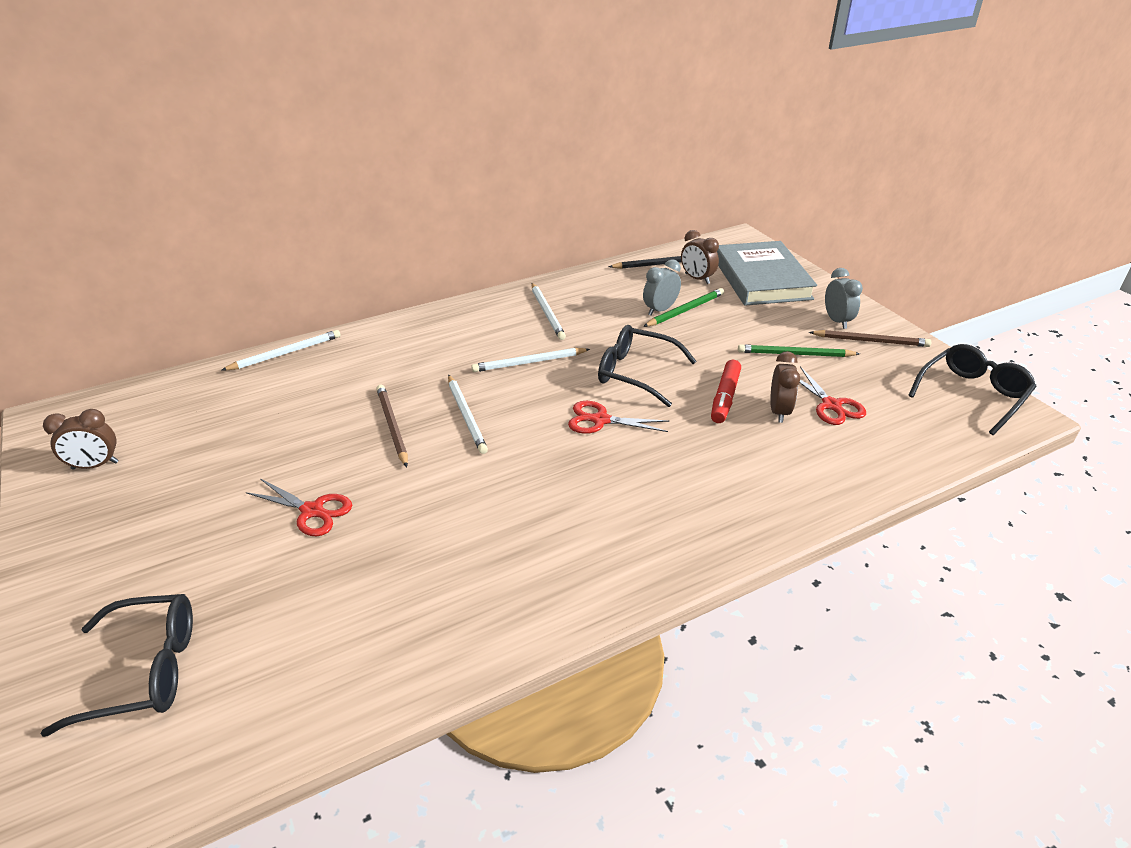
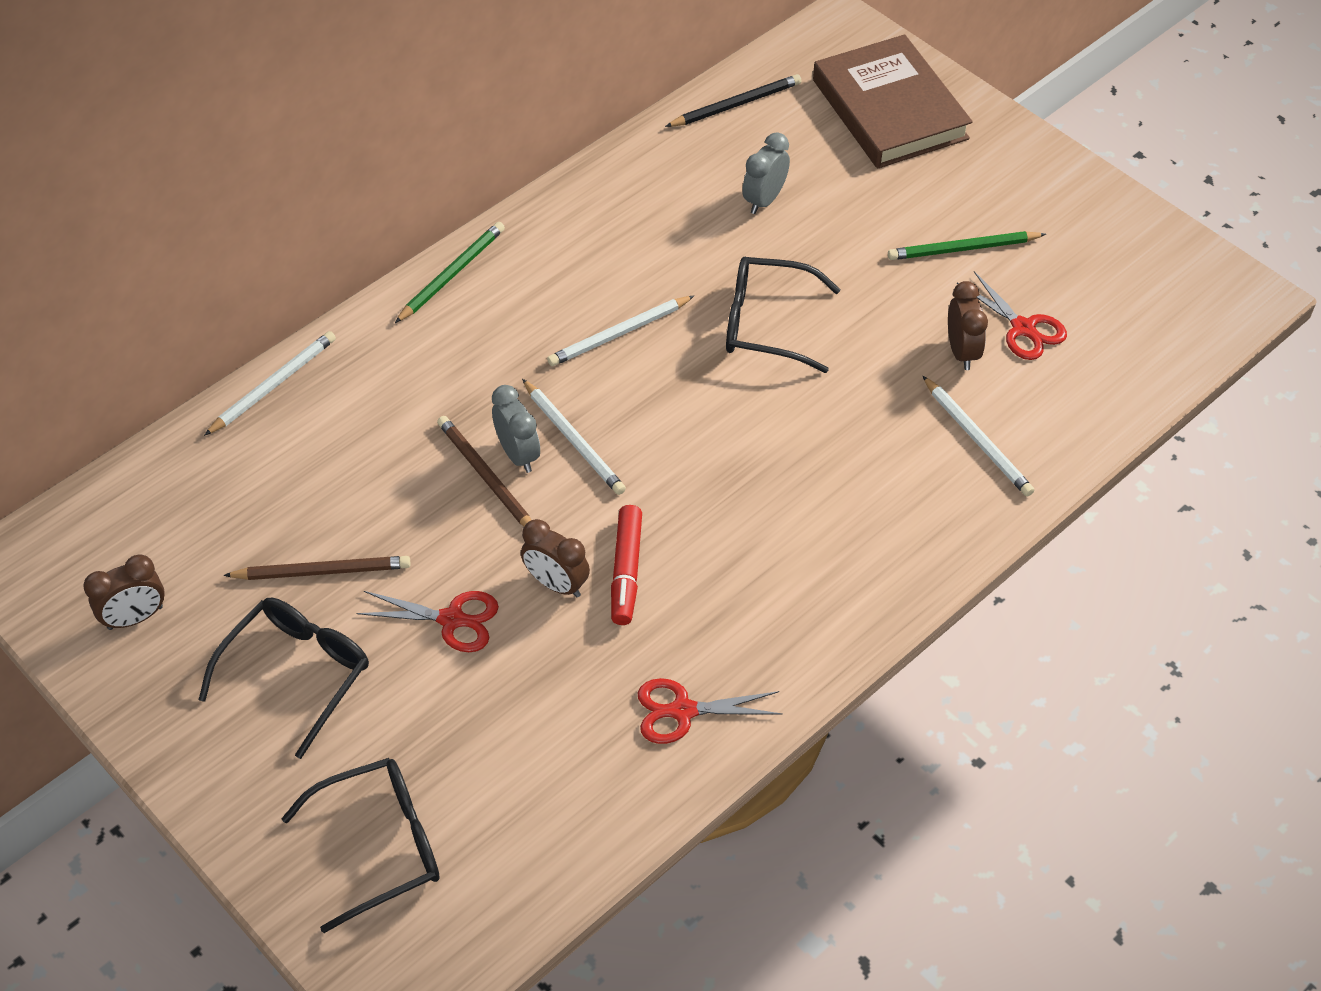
camera: 15 degrees left, 15 degrees up
white pencil [531,283,566,340] -> white pencil moved to [923,376,1034,497]
red scissors [568,401,669,434] -> red scissors moved to [638,678,783,744]
green pencil [643,288,724,327] -> green pencil moved to [395,222,505,323]
brown clock [681,230,719,284] -> brown clock moved to [521,519,590,597]
red marker [711,360,741,423] -> red marker moved to [611,505,642,625]
grey book [717,241,817,306] -> brown book [813,34,973,169]
brown pencil [809,330,931,347] -> brown pencil moved to [223,556,410,580]
grey clock [825,268,863,329] -> grey clock moved to [492,385,540,473]
black glasses [908,344,1037,435] -> black glasses moved to [199,598,369,759]

